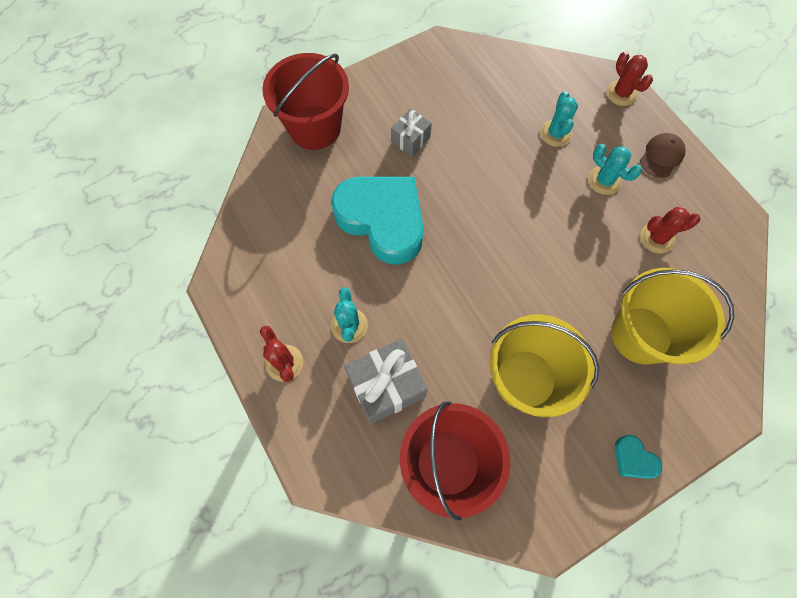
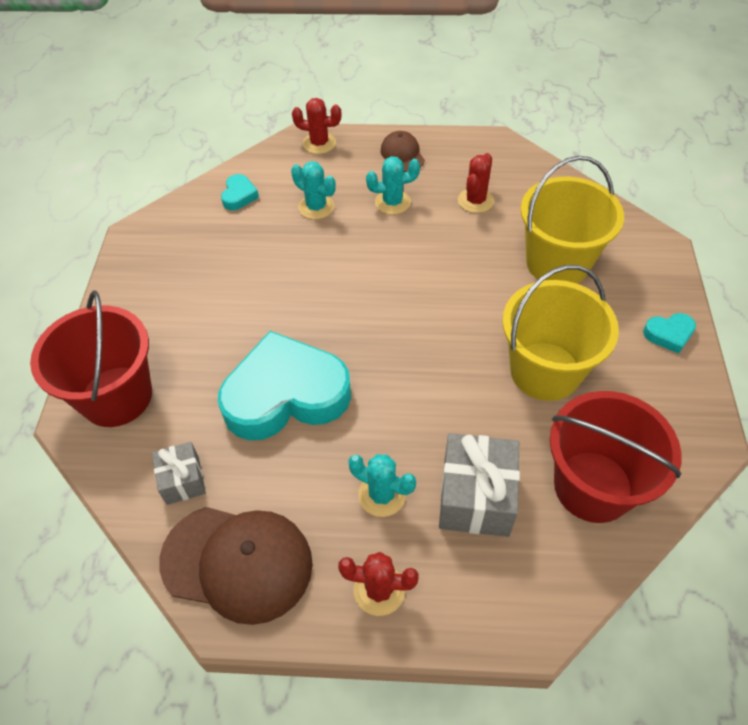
camera: 55 degrees left, 15 degrees down
grey gift [391,109,432,156] -> grey gift moved to [152,442,206,505]
none -> brown cap [159,507,313,625]
none -> turquoise heart [221,174,259,210]

